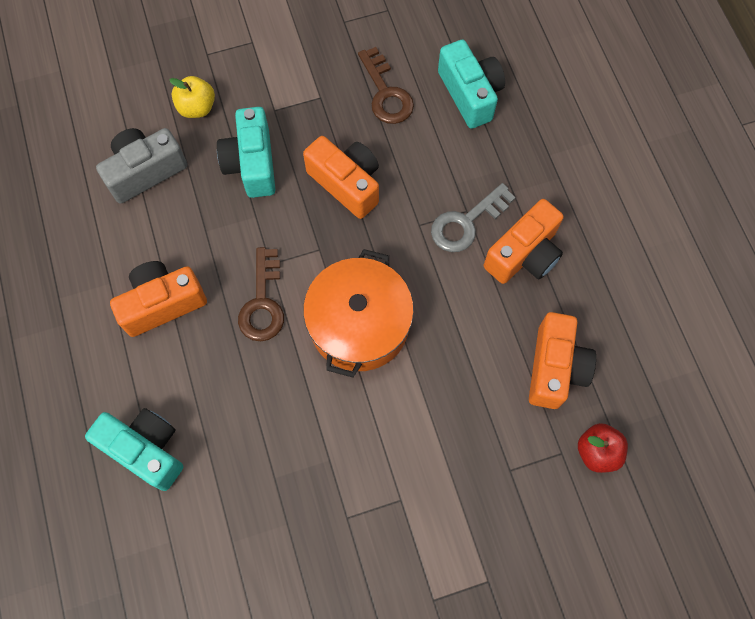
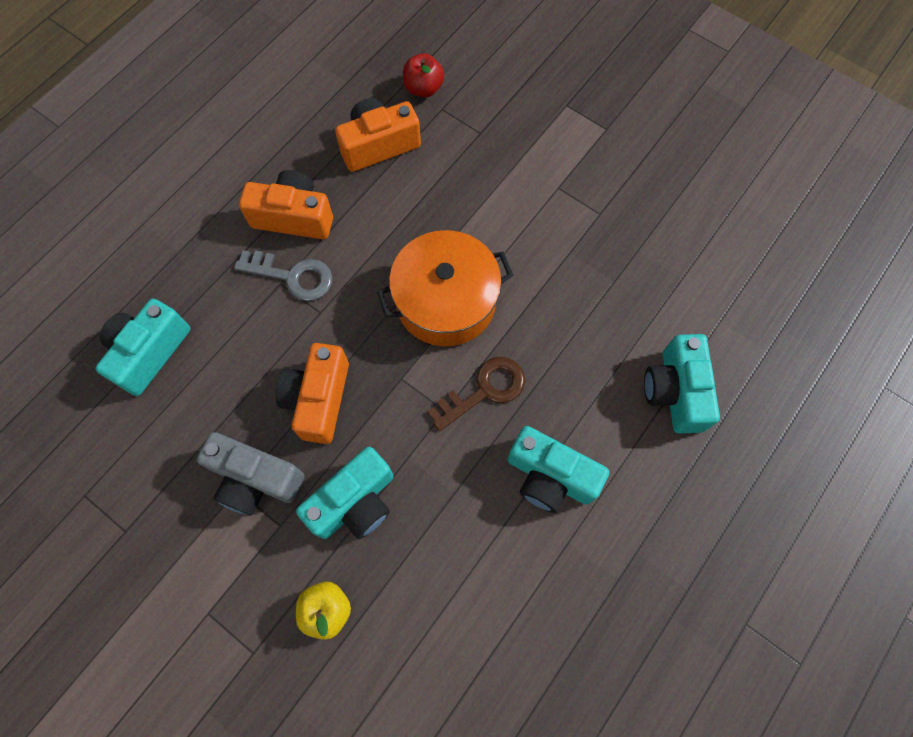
camera: 125 degrees left, 0 degrees up
grey camera [96,128,187,204] -> grey camera moved to [197,432,305,516]
orange camera [110,261,207,337] -> turquoise camera [508,426,609,513]
brown key [358,47,414,124] -> none

